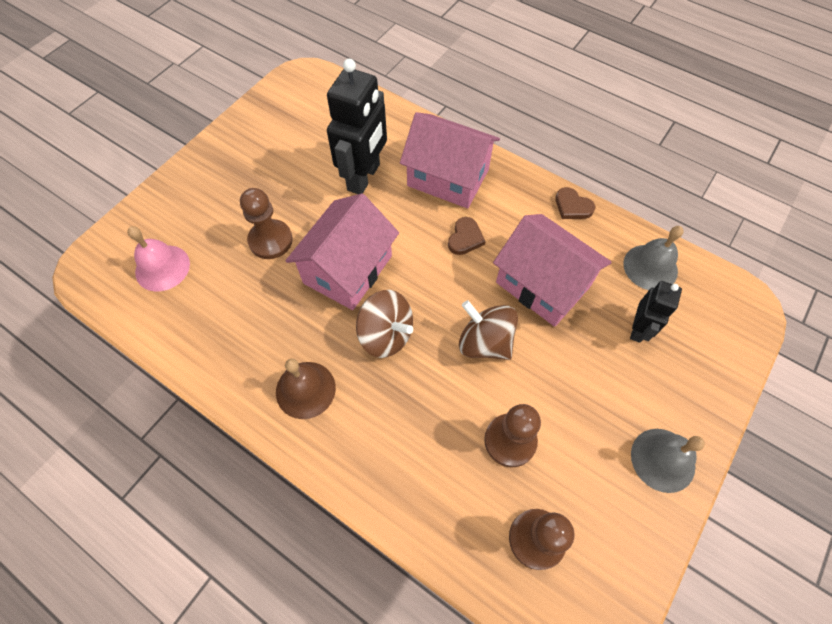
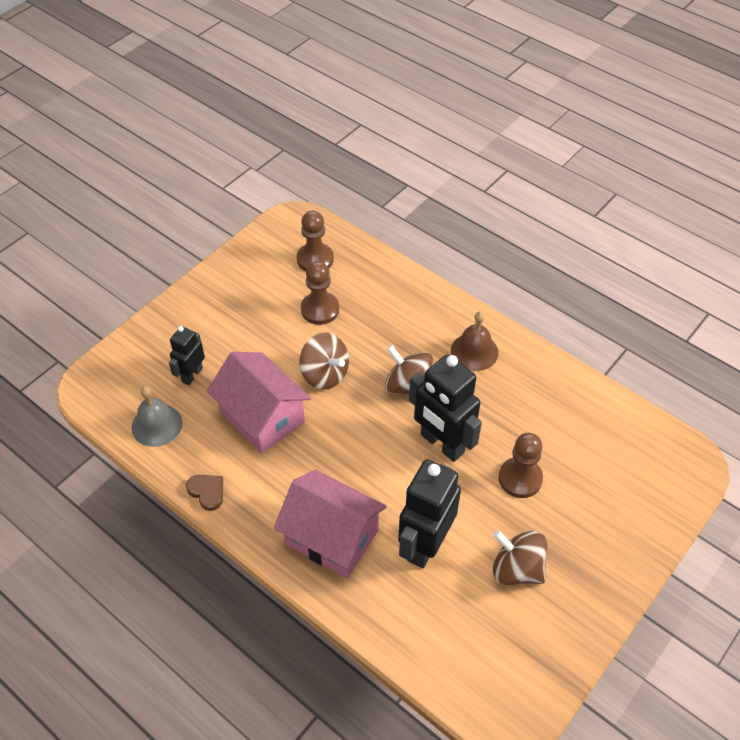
camera: 175 degrees left, 10 degrees down
pink bell [127,226,190,292] -> none
pink house [285,193,399,310] -> black robot [409,354,482,462]
brown heart [448,217,486,255] -> none
grey bell [631,429,705,493] -> none
none -> brown spinning top [493,530,547,585]

